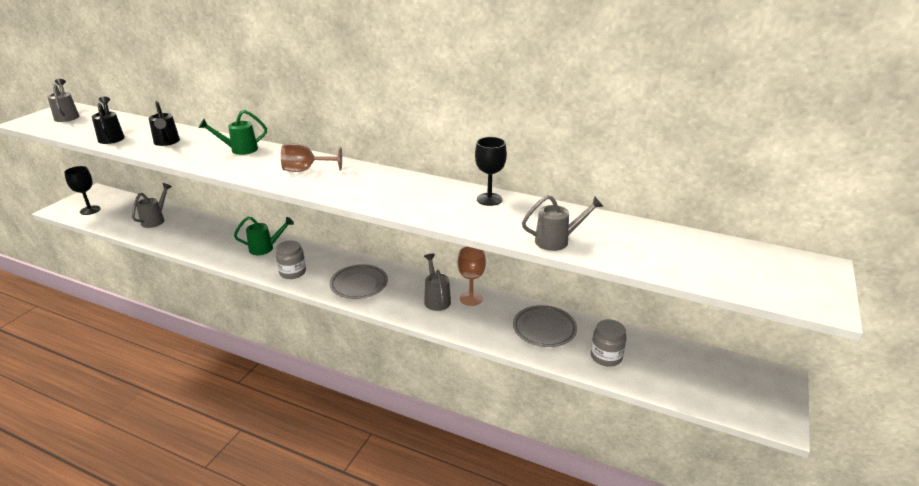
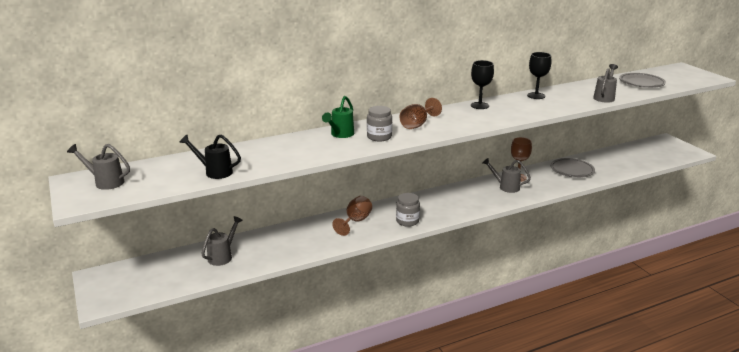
camera: 50 degrees left, 5 degrees down
black goblet [64,166,101,215] -> black goblet moved to [471,60,494,109]
grey watering can [132,183,172,228] -> grey watering can turned 60 degrees clockwise [201,216,243,266]
black watering can [149,101,180,146] -> none
green watering can [234,217,294,255] -> brown goblet [332,196,372,236]
grey plate [330,264,388,299] -> grey plate moved to [619,73,666,88]
grey jar [591,319,627,367] -> grey jar moved to [367,106,392,141]

